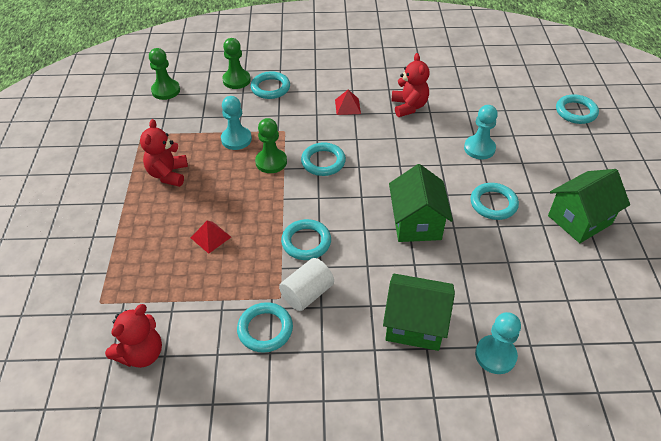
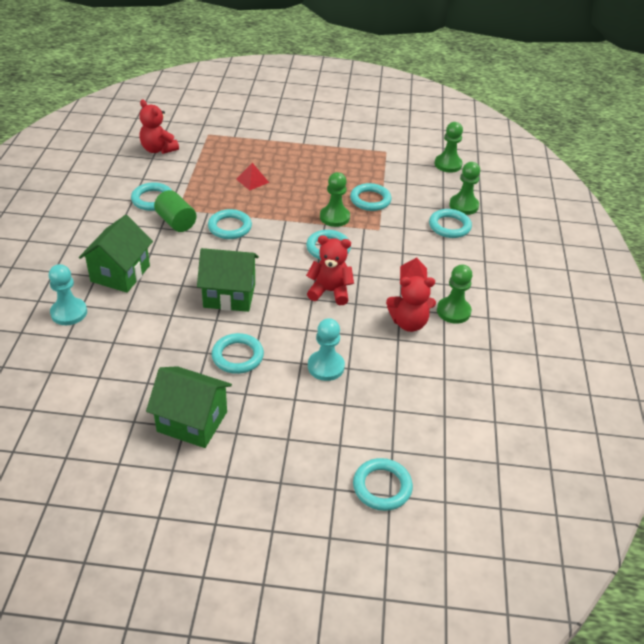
camera: 95 degrees right, 5 degrees down
red teddy bear [140,119,188,187] -> red teddy bear moved to [306,235,354,305]
turquoise pawn [221,96,252,150] -> turquoise ring [350,183,392,211]
white cylinder [279,258,334,311] -> green cylinder [154,190,197,232]
green house [548,169,630,243] -> green house turned 45 degrees counterclockwise [146,366,232,448]
none -> green pawn [437,264,473,324]

